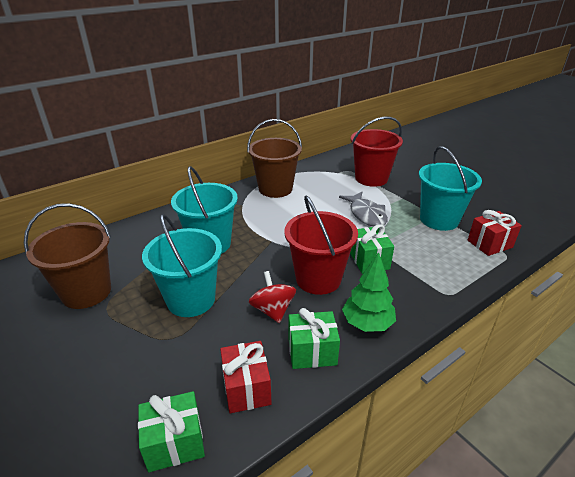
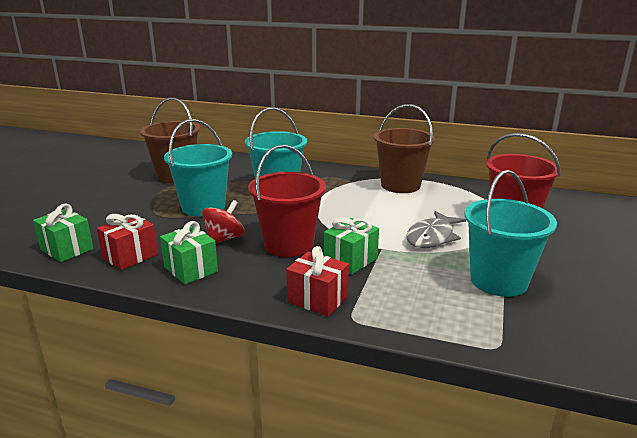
camera: 55 degrees right, 10 degrees down
green tree [342,252,396,332] -> none
red gift [468,210,522,256] -> red gift moved to [286,246,349,317]

